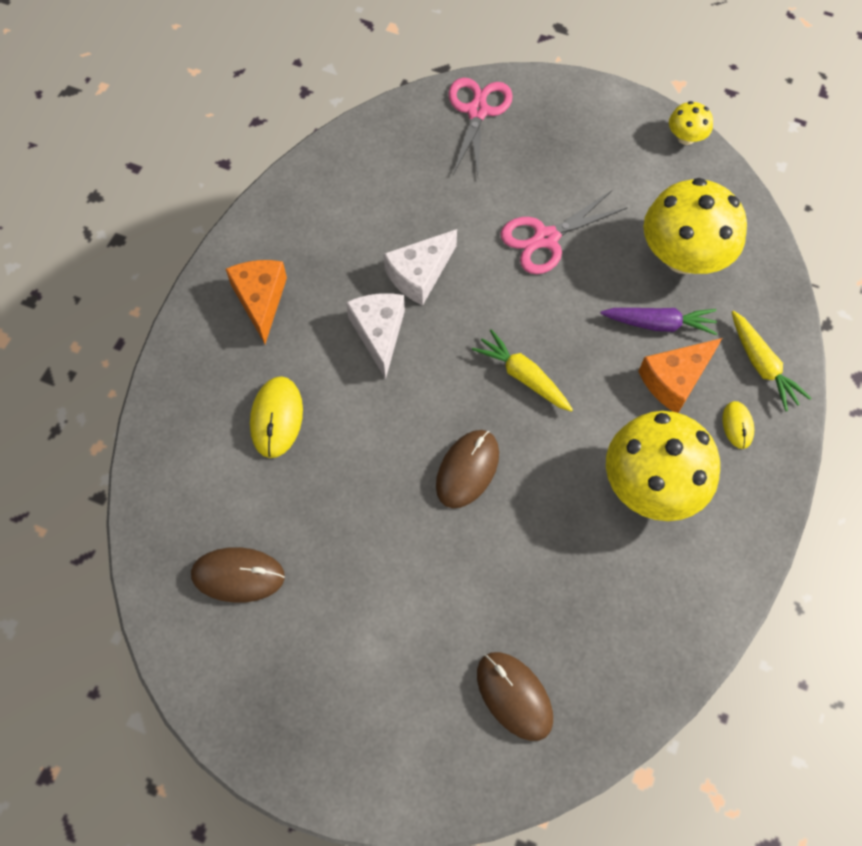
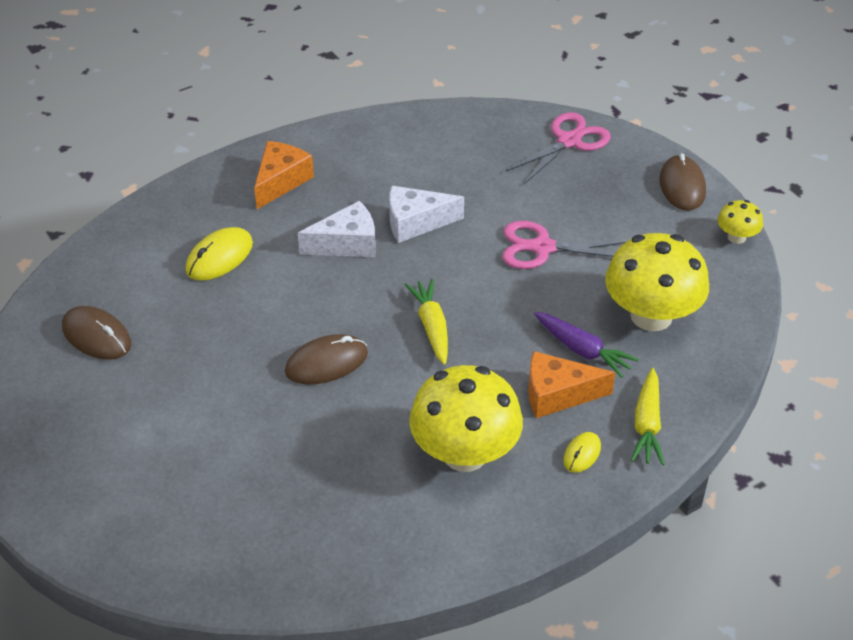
camera: 35 degrees right, 20 degrees down
white cheese [346,293,405,379] -> white cheese turned 45 degrees clockwise [298,201,376,257]
brown mouse [477,652,553,741] -> brown mouse moved to [659,153,706,211]

